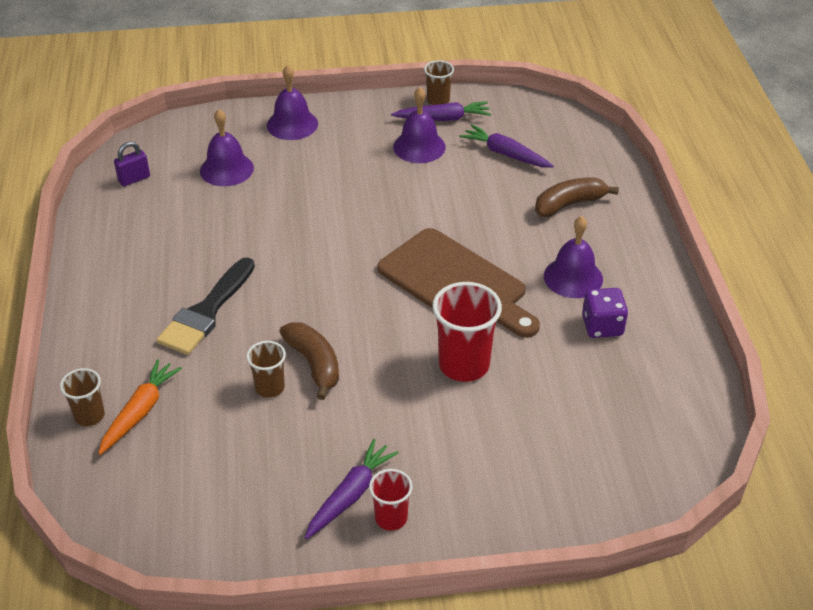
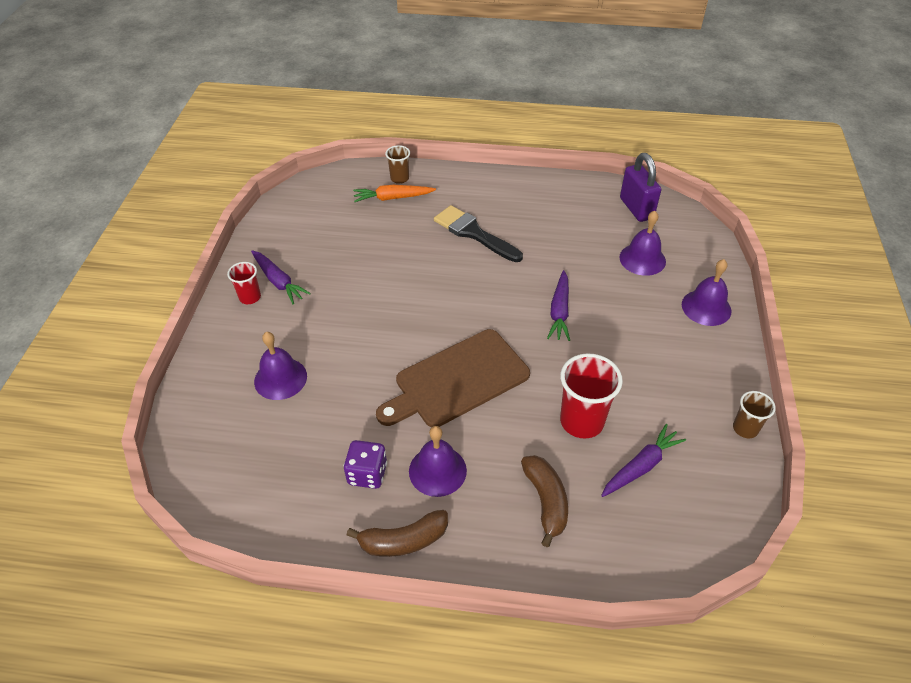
camera: 105 degrees right, 5 degrees up
orange carrot [98,359,182,455] -> orange carrot turned 135 degrees clockwise [353,185,436,202]
purple padlock [114,142,150,187] -> purple padlock [620,153,661,222], size x1.76
brown cup [246,341,286,398] -> none
brown banana [280,322,339,400] -> brown banana moved to [347,510,448,557]
purple carrot [391,101,491,121] -> purple carrot moved to [547,270,570,341]
purple bell [393,87,446,163] -> purple bell moved to [254,332,307,400]
red cup [432,282,502,382] -> red cup moved to [560,353,623,439]

